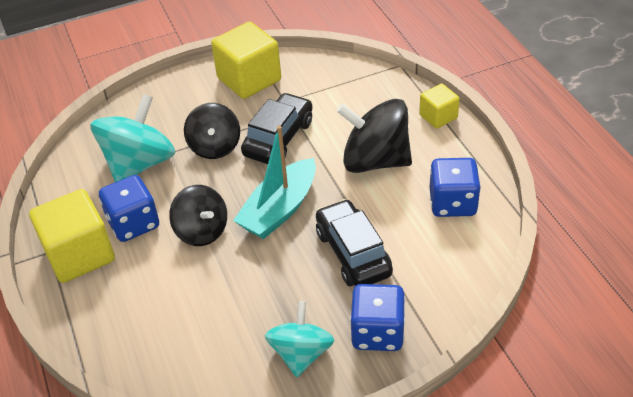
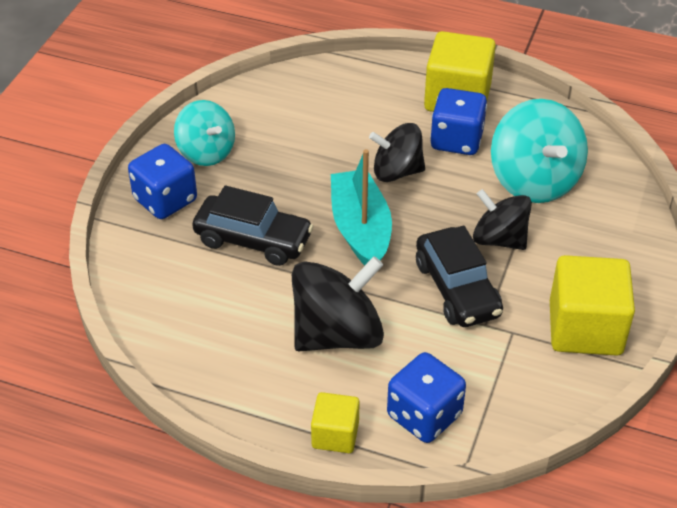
camera: 130 degrees right, 0 degrees up
blue dice [430,158,481,217] -> blue dice moved to [387,352,466,443]

